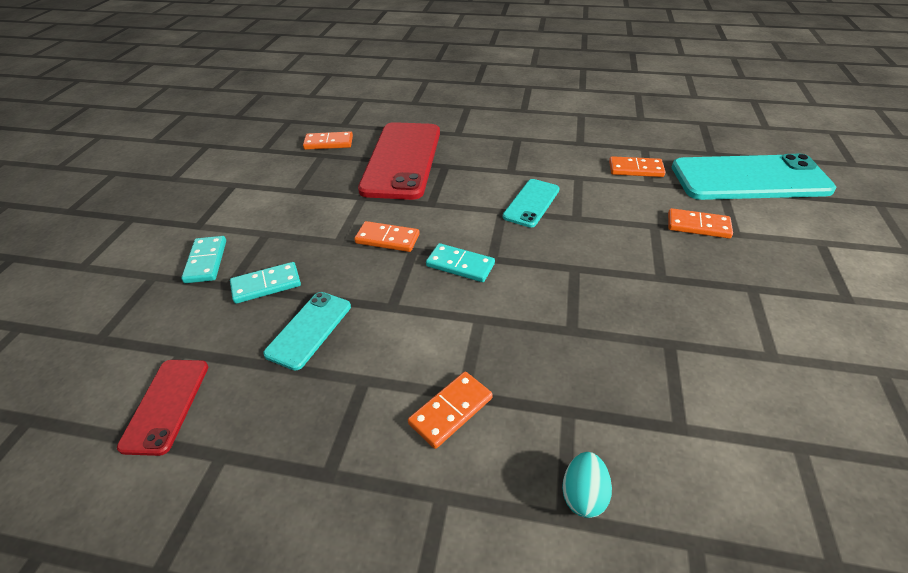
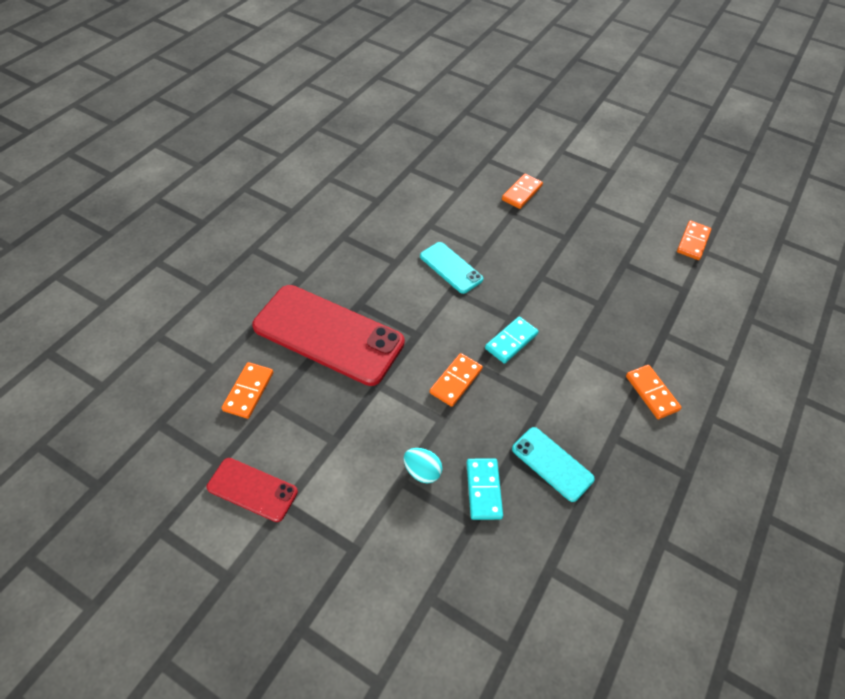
camera: 75 degrees left, 10 degrees up
red phone [117,360,208,456] -> red phone moved to [207,458,298,522]
turquoise domino [181,236,226,283] -> none
turquoise egg [562,452,612,518] -> turquoise egg moved to [404,448,442,483]
orange domino [609,156,666,177] -> orange domino moved to [677,221,711,260]
turquoise phone [672,154,836,200] -> none

